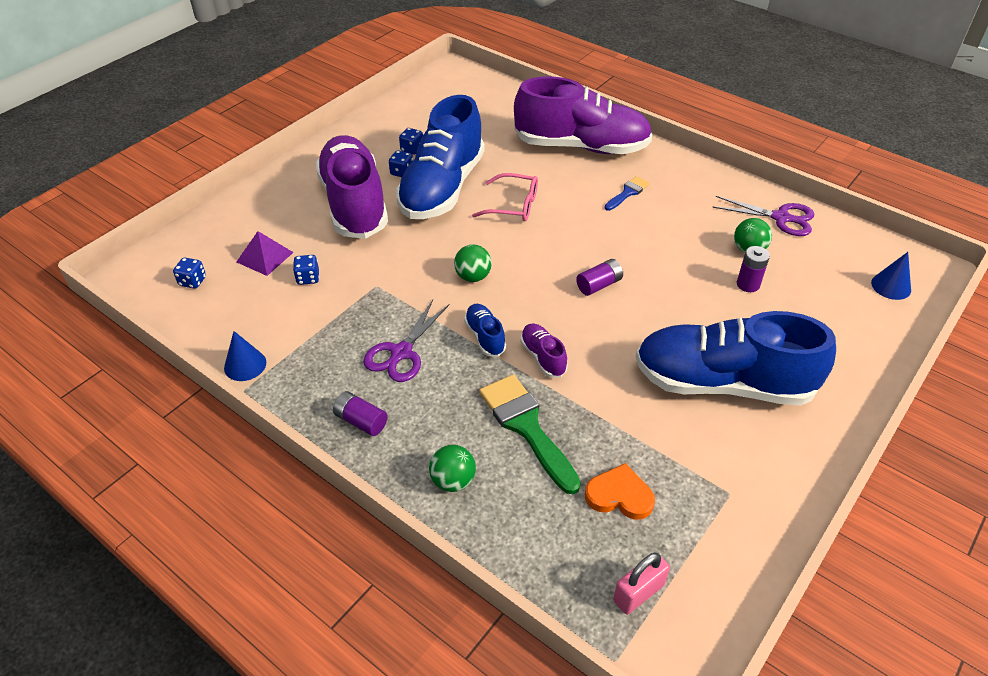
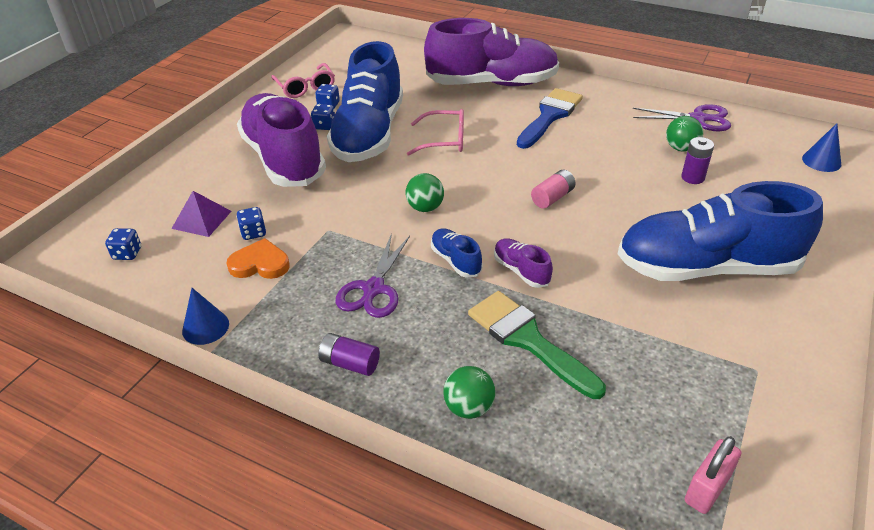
camera: 10 degrees left, 5 degrees down
purple battery [576,259,623,296] -> pink battery [531,170,576,208]
orange heart [585,463,655,520] -> orange heart moved to [226,238,290,279]
blue brush [604,176,650,211] -> blue brush [517,88,583,149], size x1.86
none -> pink glasses [271,63,335,98]

